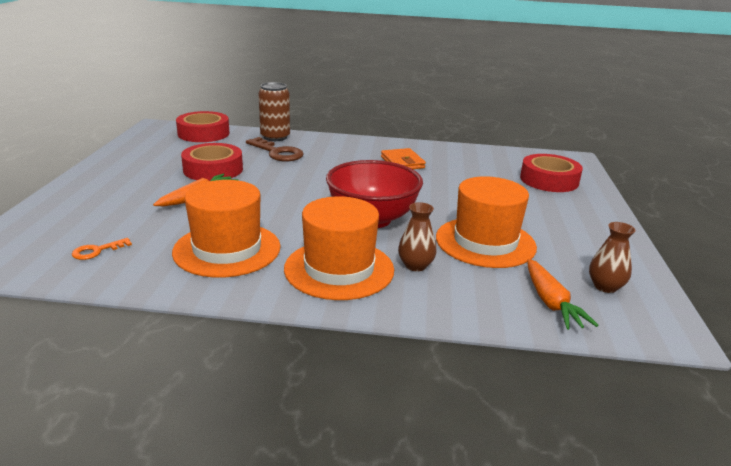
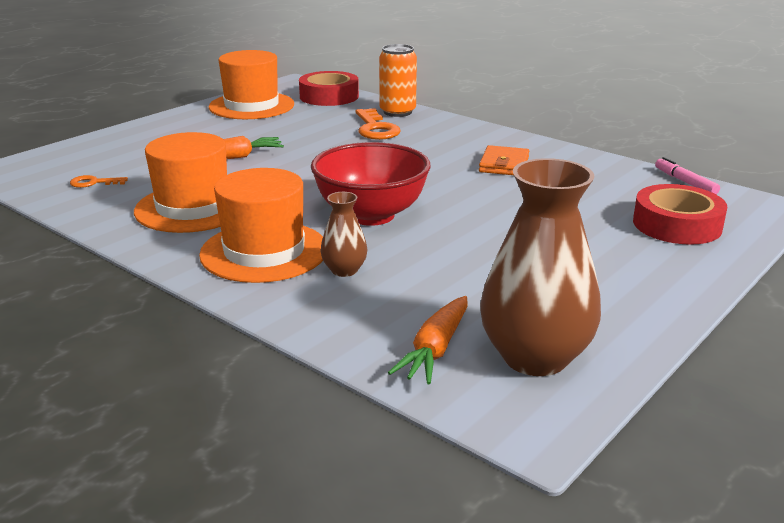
camera: 35 degrees right, 0 degrees up
red tape [181,143,243,181] -> none
brown key [246,137,303,161] -> orange key [356,108,400,140]
brown can [258,82,290,141] -> orange can [379,44,417,117]
orange hat [436,176,537,268] -> orange hat moved to [209,50,294,119]
brown vase [589,222,636,293] -> brown vase [480,158,601,376], size x2.09
none -> pink marker [655,157,720,195]

